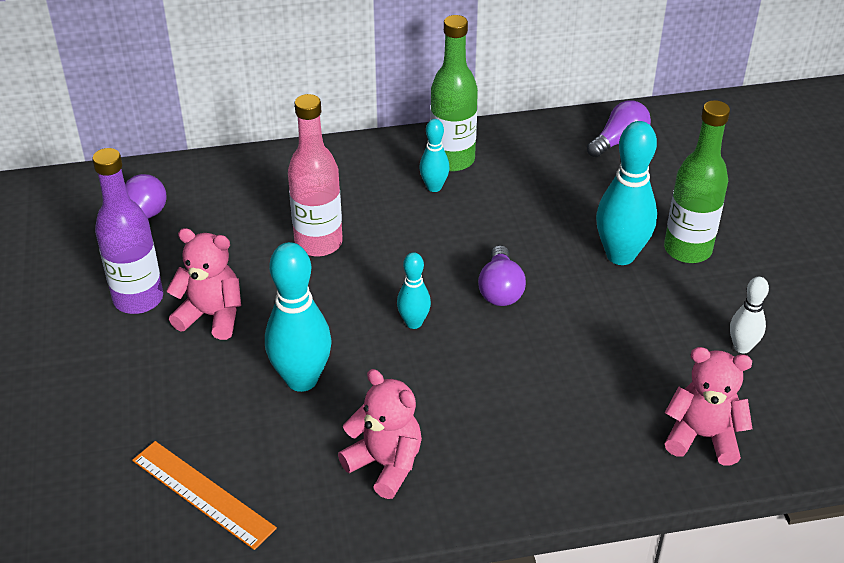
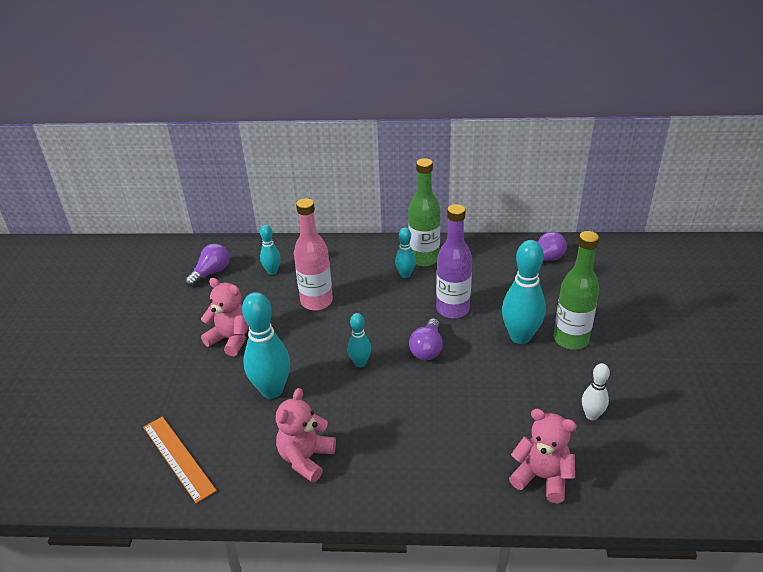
camera: 15 degrees right, 5 degrees down
purple bottle [92,148,163,314] -> purple bottle moved to [436,204,472,319]
pink teddy bear [338,369,422,499] -> pink teddy bear turned 120 degrees counterclockwise [276,388,336,483]
none -> turquoise bowling pin [260,225,281,275]

